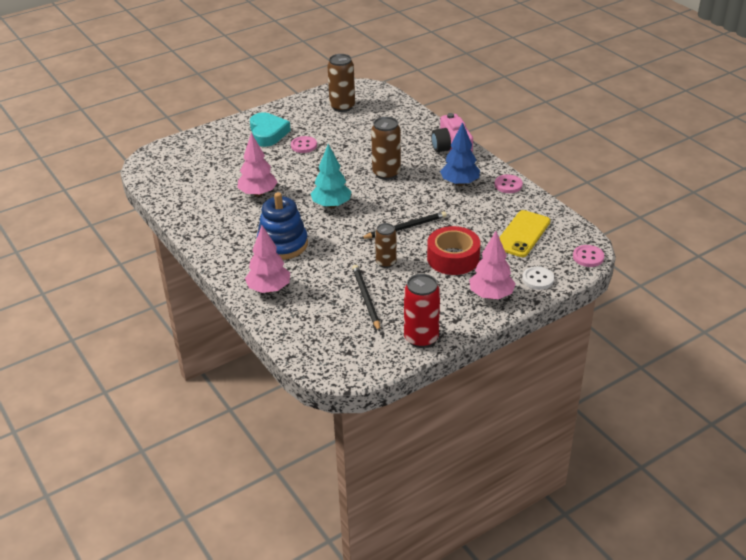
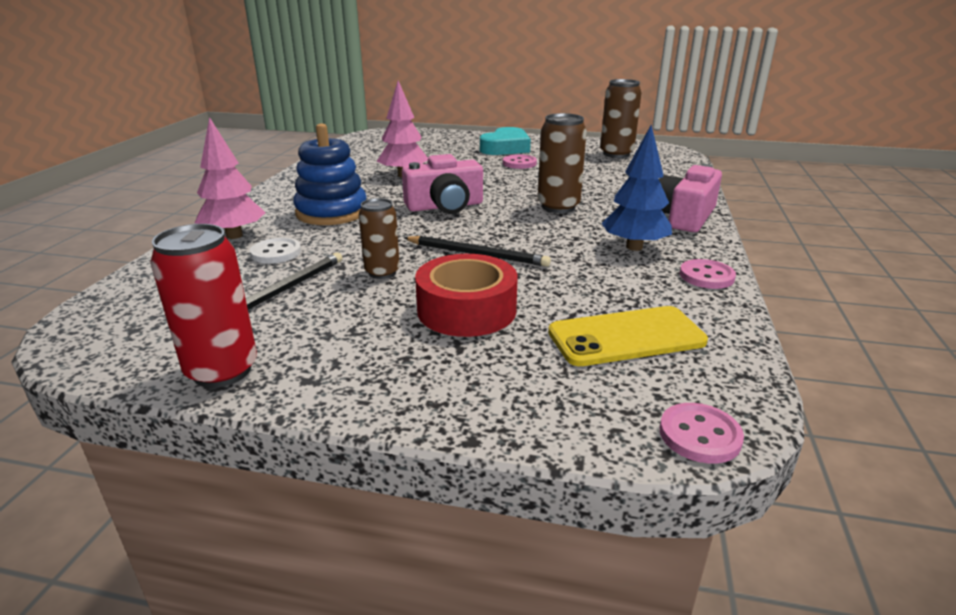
camera: 45 degrees right, 10 degrees down
turquoise tree [310,144,352,208] -> pink camera [402,154,483,214]
pink tree [469,231,516,299] -> none
white button [522,266,554,290] -> white button moved to [250,238,301,264]

